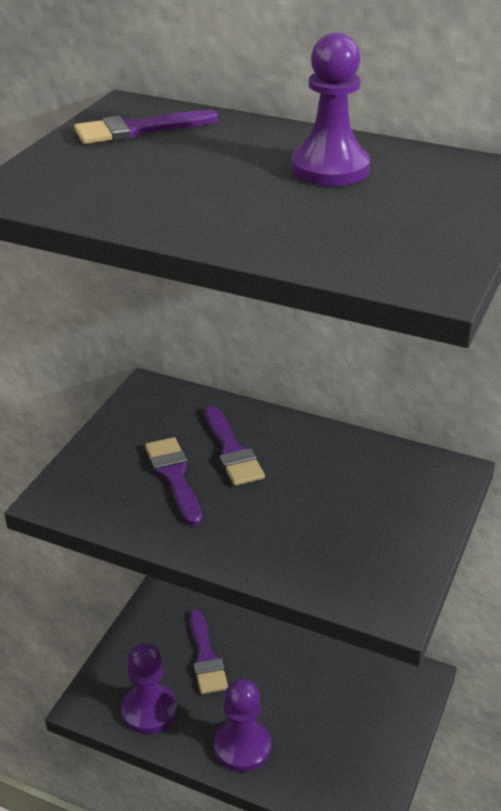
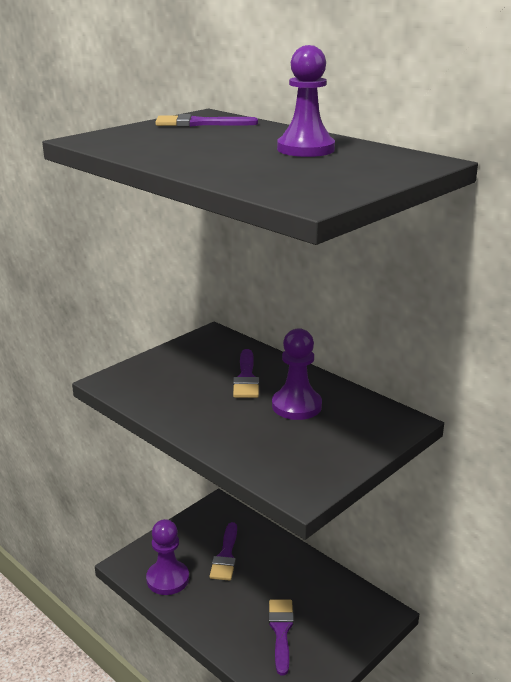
camera: 20 degrees right, 10 degrees down
purple brush [145,437,202,526] -> purple brush moved to [269,599,294,675]
purple pawn [214,679,271,772] -> purple pawn moved to [272,328,322,420]

